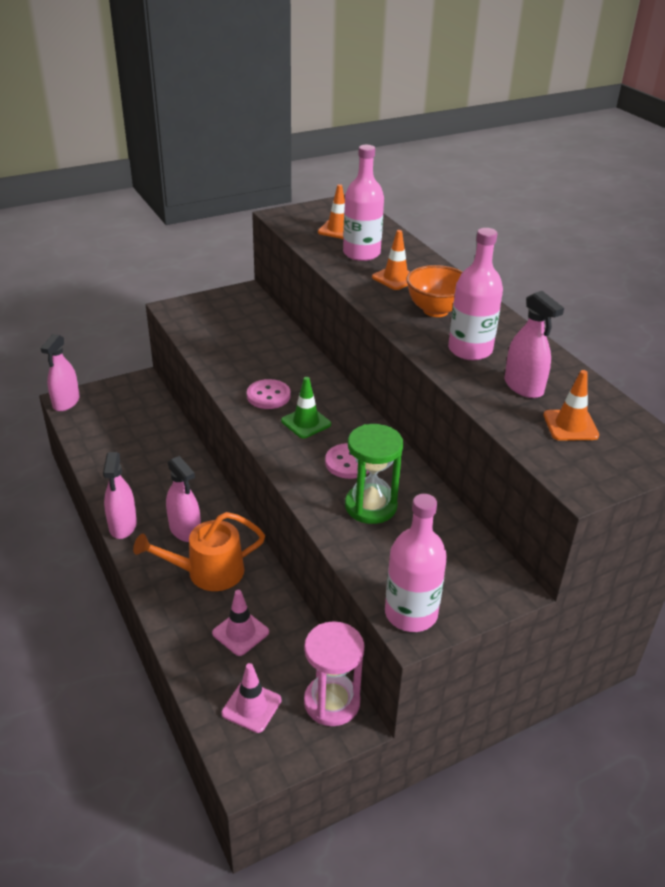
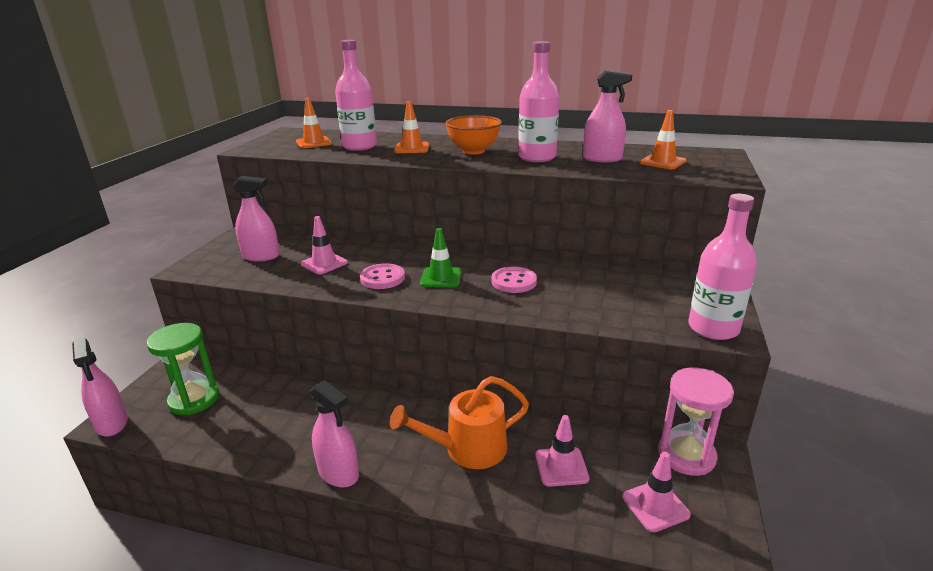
camera: 45 degrees left, 10 degrees down
orange watering can [133,512,265,591] -> orange watering can turned 45 degrees clockwise [390,376,529,469]
pink spray bottle [166,456,201,542] -> pink spray bottle moved to [233,176,280,261]
green hourglass [345,424,403,524] -> green hourglass moved to [146,323,219,415]
none -> pink traffic cone [300,216,348,274]

